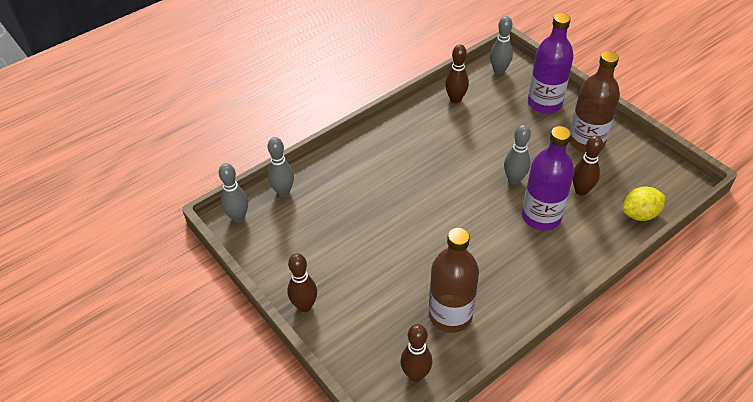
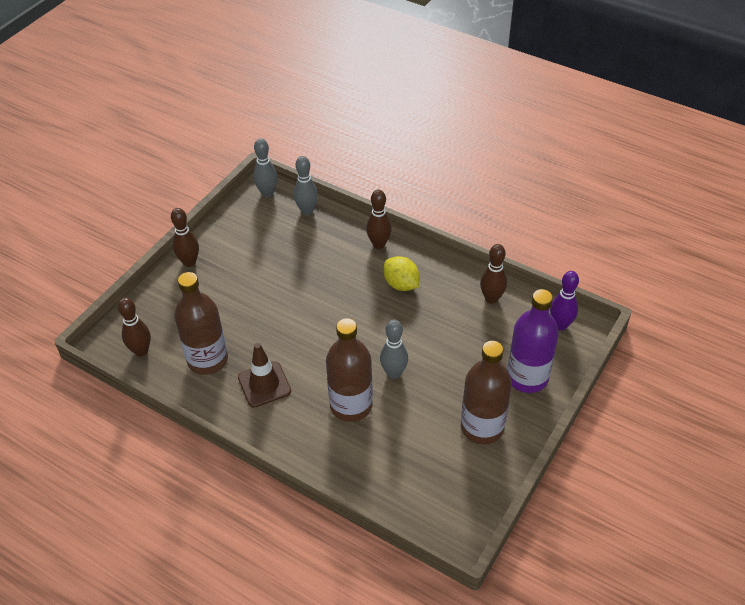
camera: 70 degrees right, 0 degrees up
grey bowling pin [490,16,513,75] -> purple bowling pin [550,271,579,331]
purple bottle [522,126,574,231] -> brown bottle [326,318,373,422]
brown bowling pin [573,135,603,196] -> brown bowling pin moved to [366,190,392,249]
yellow lemon [623,186,666,221] -> yellow lemon moved to [384,256,419,291]
none -> brown traffic cone [238,343,291,408]

